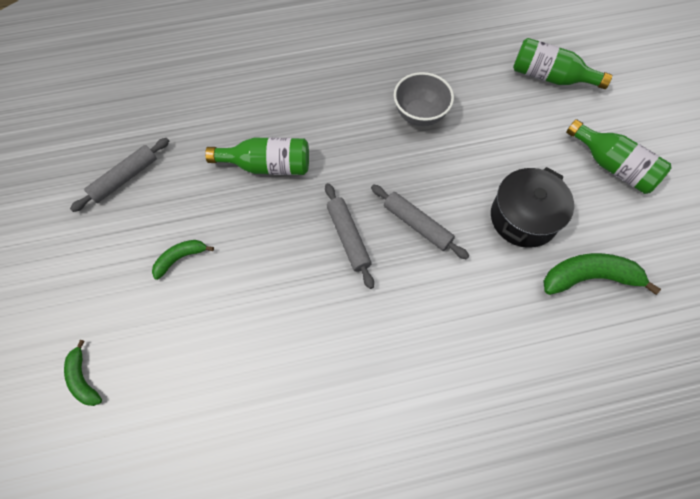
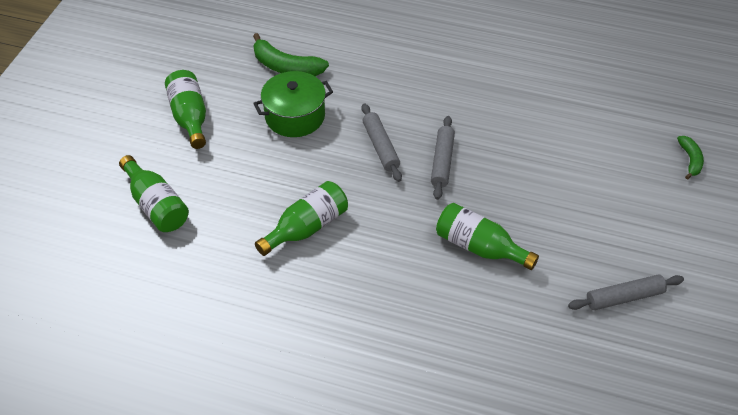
camera: 150 degrees left, 15 degrees down
green banana [152,240,214,280] -> none
grey bowl [394,72,454,126] -> green bottle [255,181,348,256]
black pot [491,167,574,248] -> green pot [253,71,333,137]

